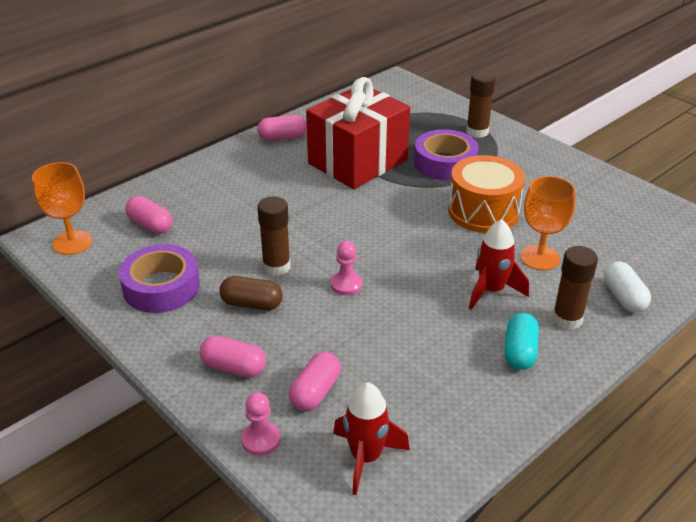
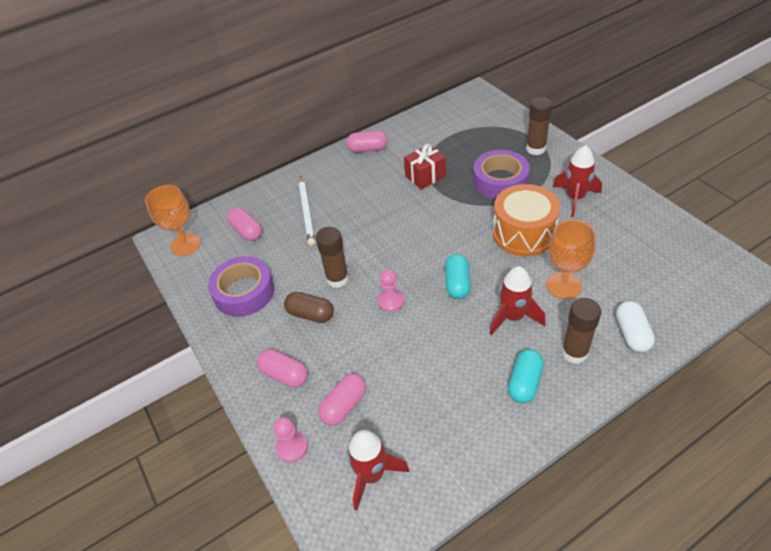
camera: 15 degrees right, 10 degrees up
red gift [306,77,410,189] -> red gift [404,144,446,190], size x0.48
none -> white pencil [299,176,315,246]
none -> turquoise capsule [445,254,471,299]
none -> red rocket [552,145,602,217]

